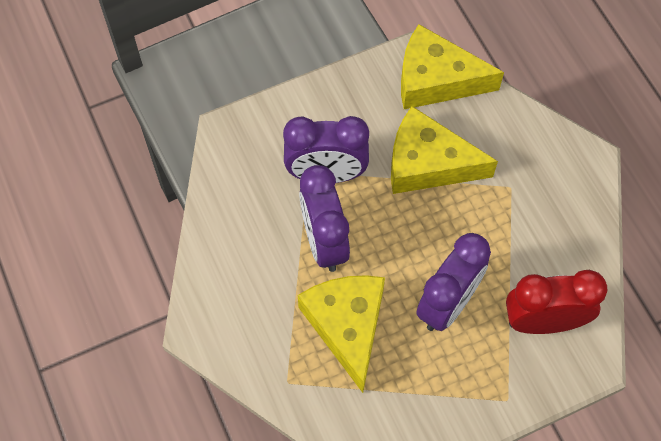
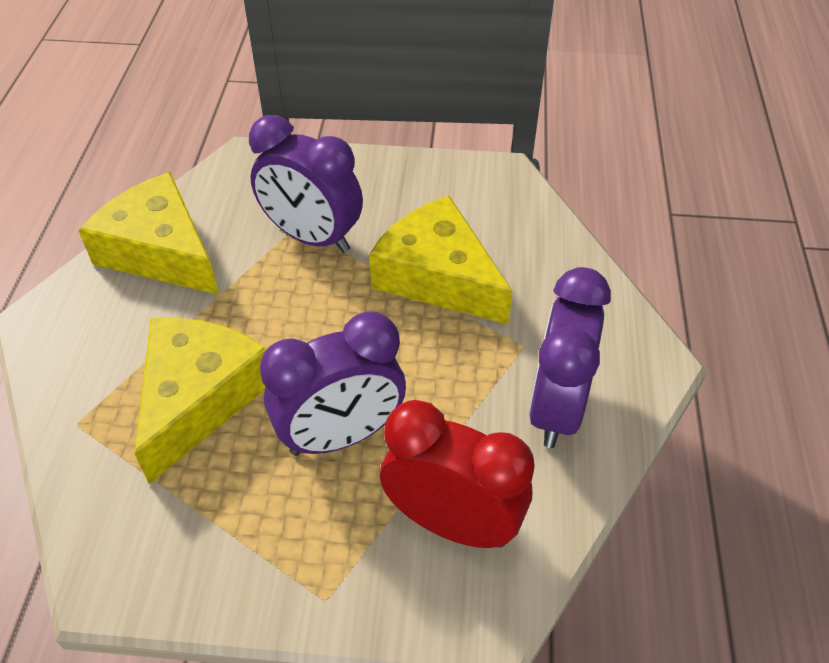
camera: 30 degrees right, 15 degrees down
purple clock [299,165,350,272] -> purple clock moved to [529,267,611,448]
yellow cheese [401,24,504,109] -> yellow cheese moved to [78,172,219,295]

